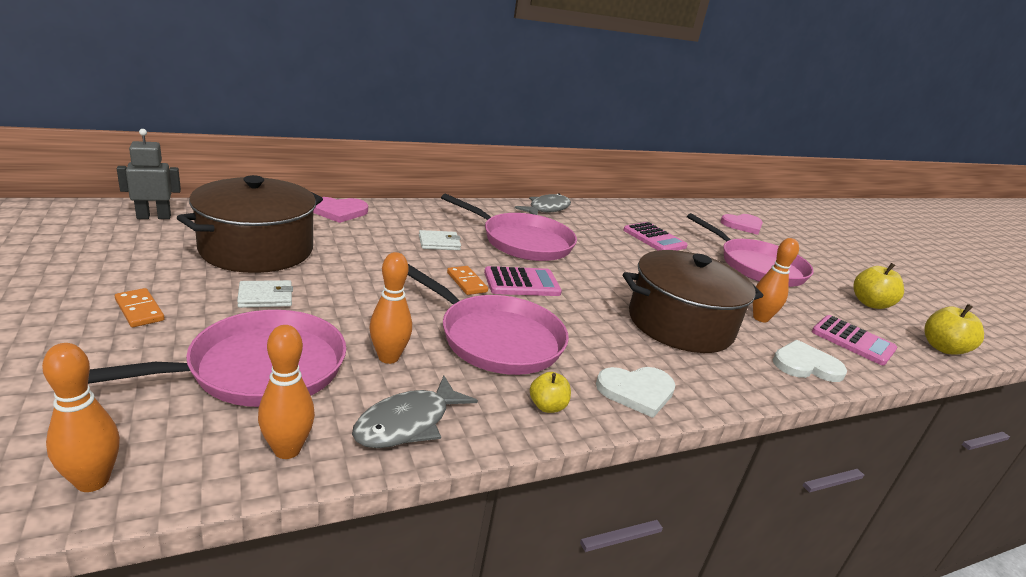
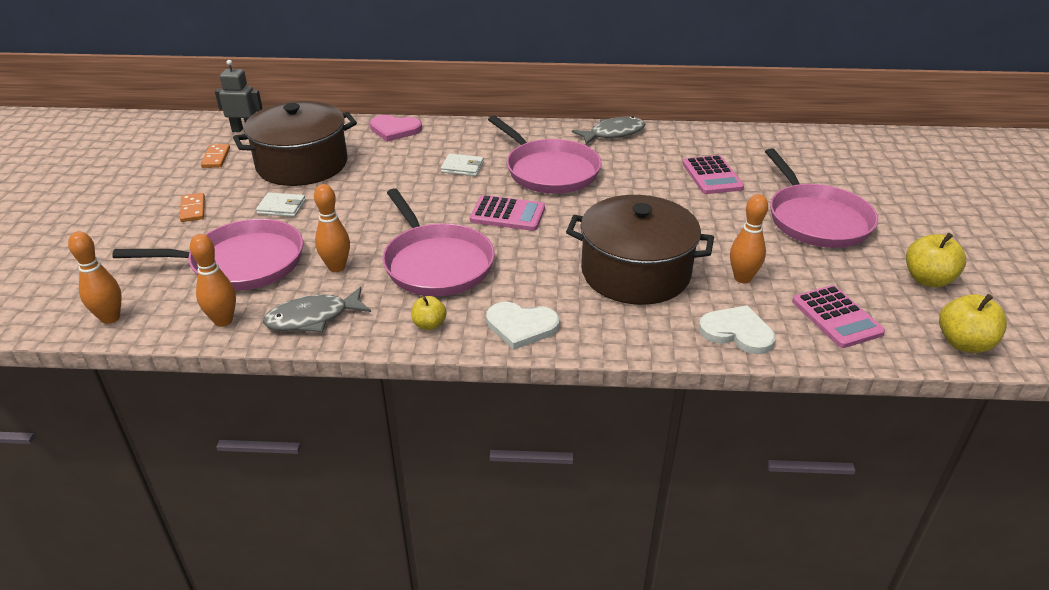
camera: 30 degrees right, 10 degrees up
orange domino [447,266,488,295] -> orange domino moved to [201,144,230,168]
pink heart [721,214,763,235] -> none

